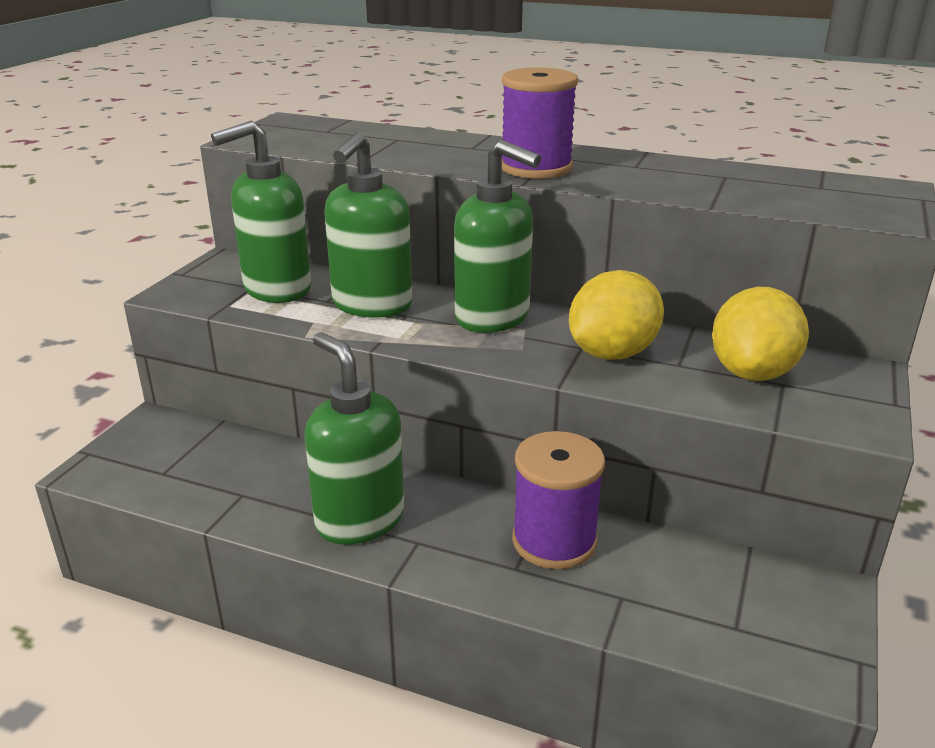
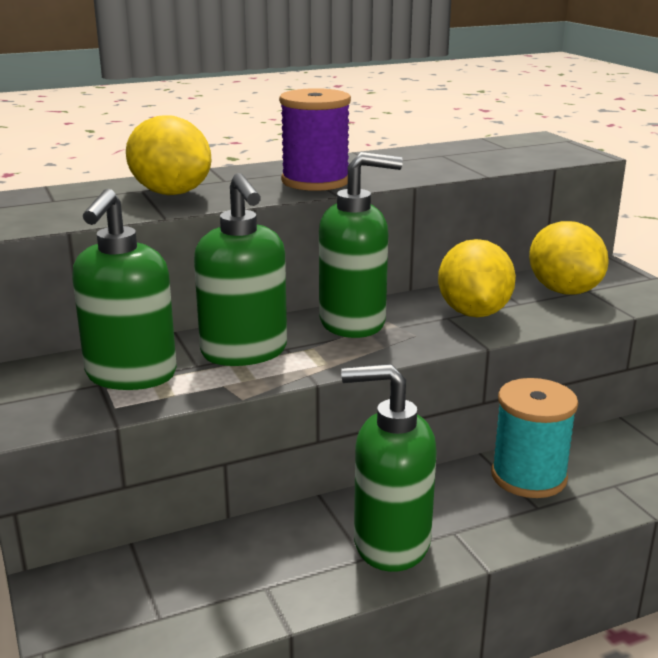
camera: 45 degrees left, 5 degrees down
purple spool [512,431,605,569] -> turquoise spool [491,378,578,498]
none -> yellow lemon [126,115,211,195]

